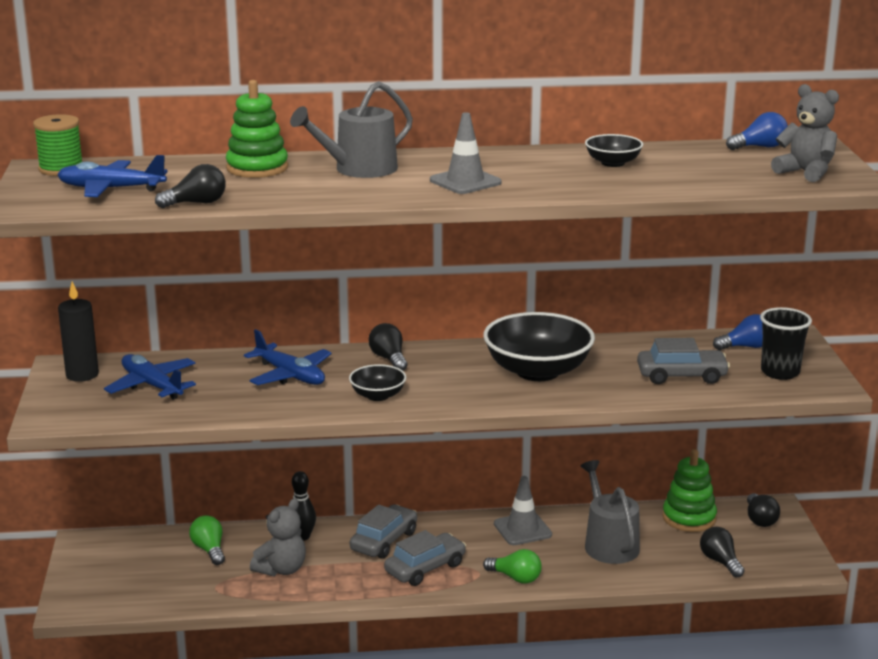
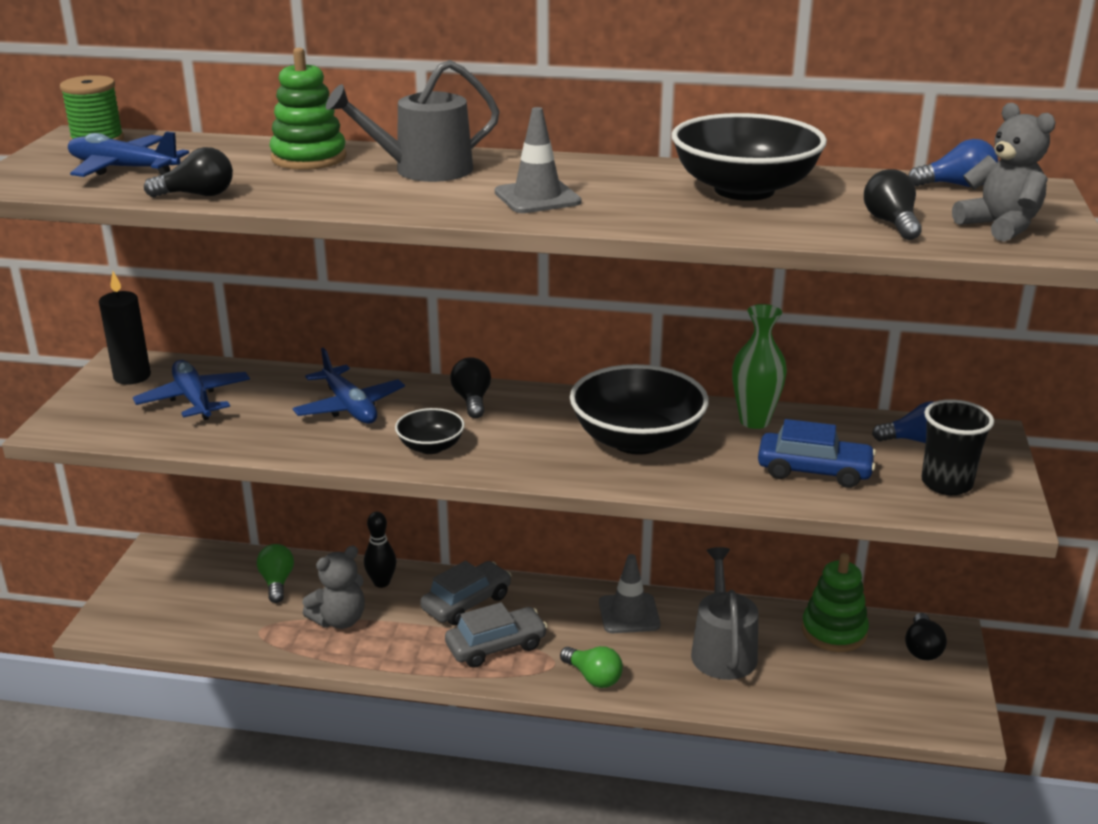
camera: 15 degrees right, 5 degrees up
black bowl [585,134,643,167] -> black bowl [672,113,827,201], size x1.99
grey car [637,338,730,384] -> blue car [758,419,876,488]
black light bulb [700,527,745,578] -> black light bulb moved to [864,169,922,240]
none -> green vase [732,304,787,429]

